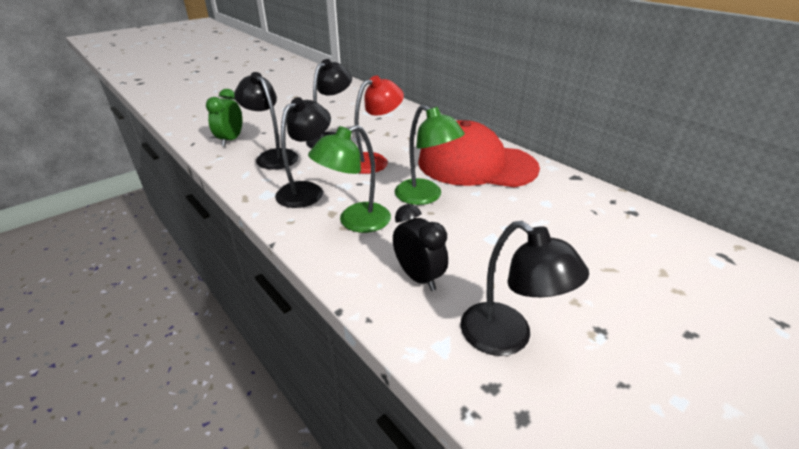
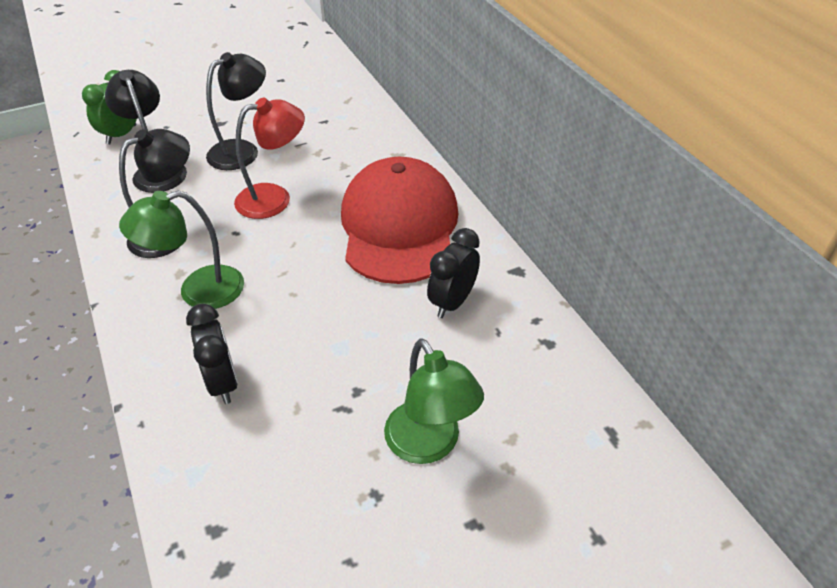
camera: 15 degrees right, 10 degrees up
green lamp [395,105,465,205] -> green lamp moved to [384,339,484,464]
red cap [418,120,540,187] -> red cap turned 60 degrees clockwise [341,157,458,284]
black lamp [461,221,589,356] -> none
none -> black clock [427,228,480,318]

